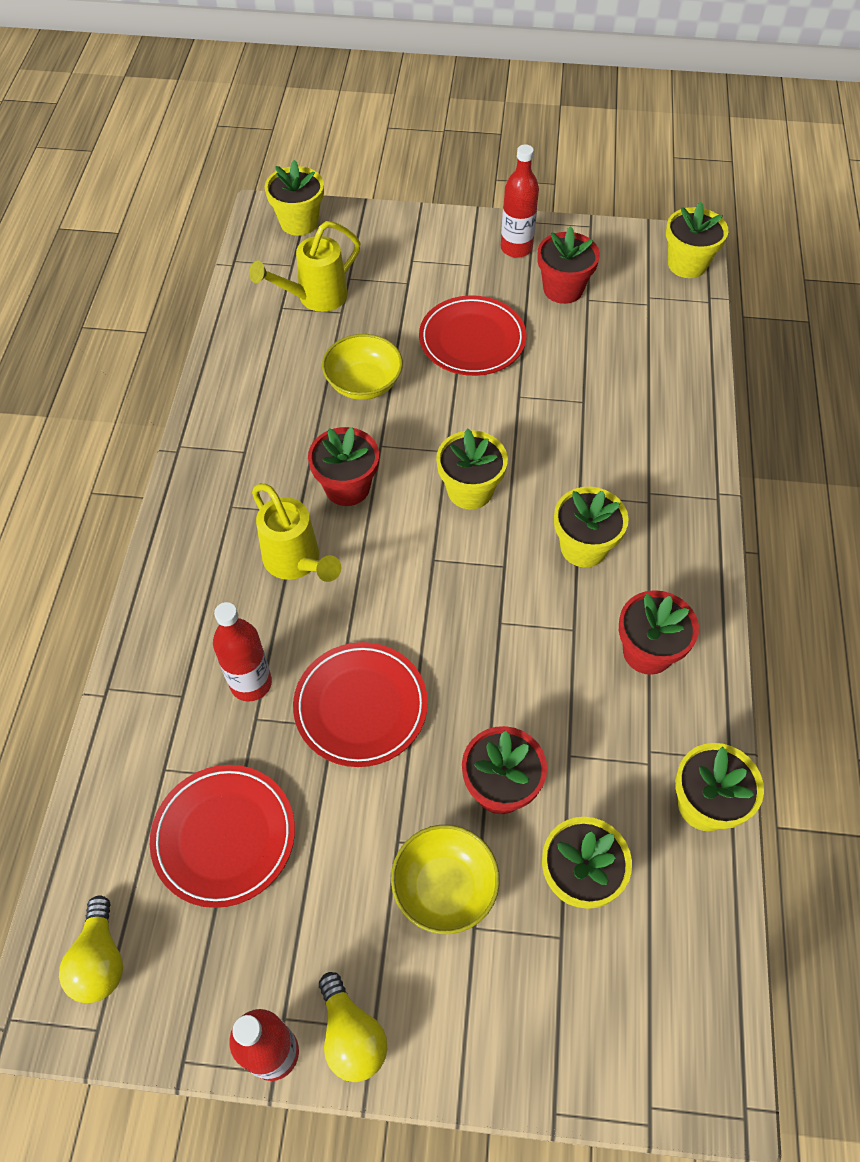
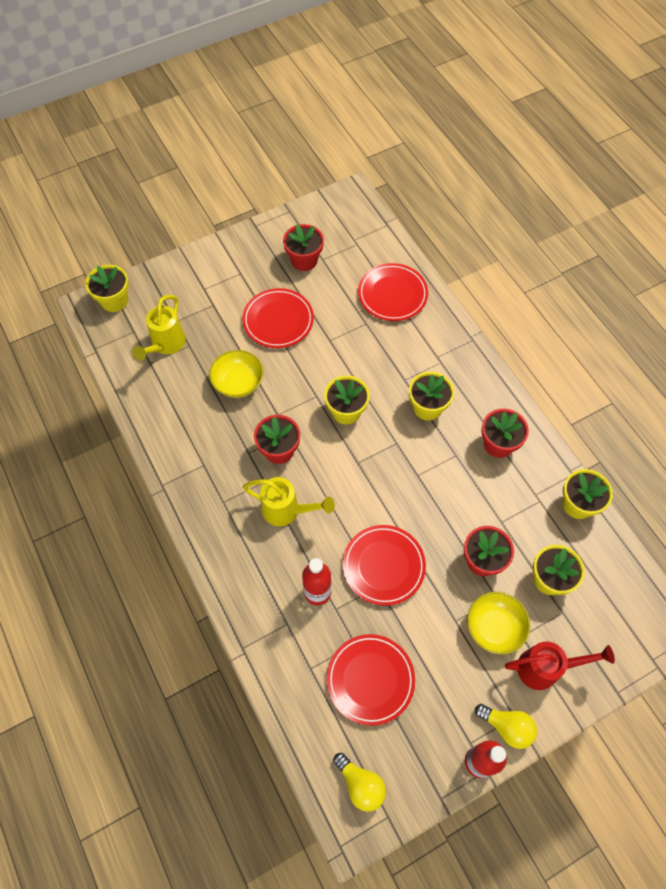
camera: 35 degrees left, 5 degrees up
red bottle [501,144,539,258] -> none
yellow flower pot [666,201,728,278] -> none
none -> red plate [358,263,428,321]
none -> red watering can [505,641,615,690]

